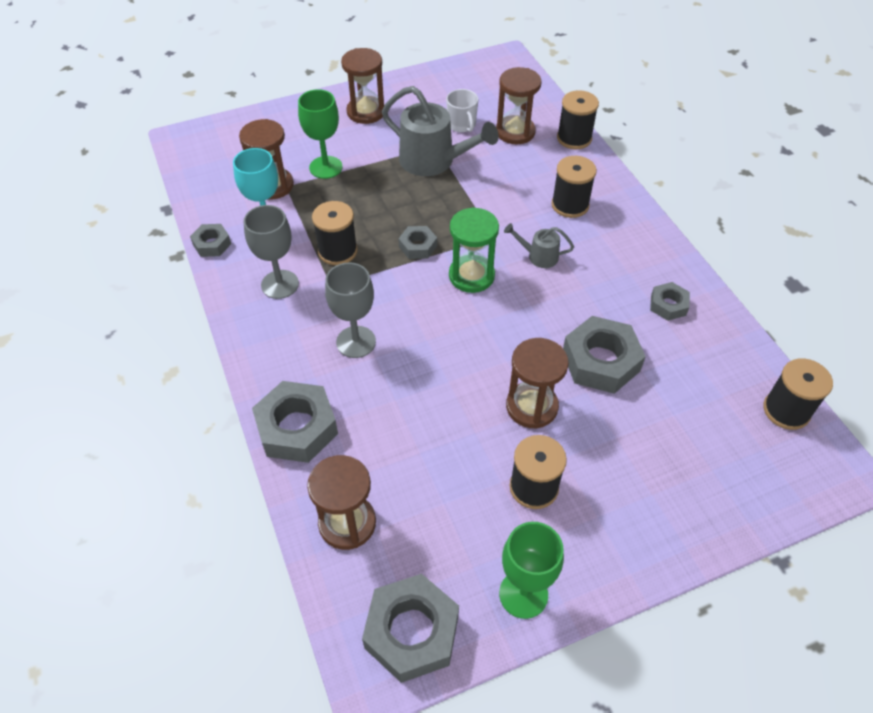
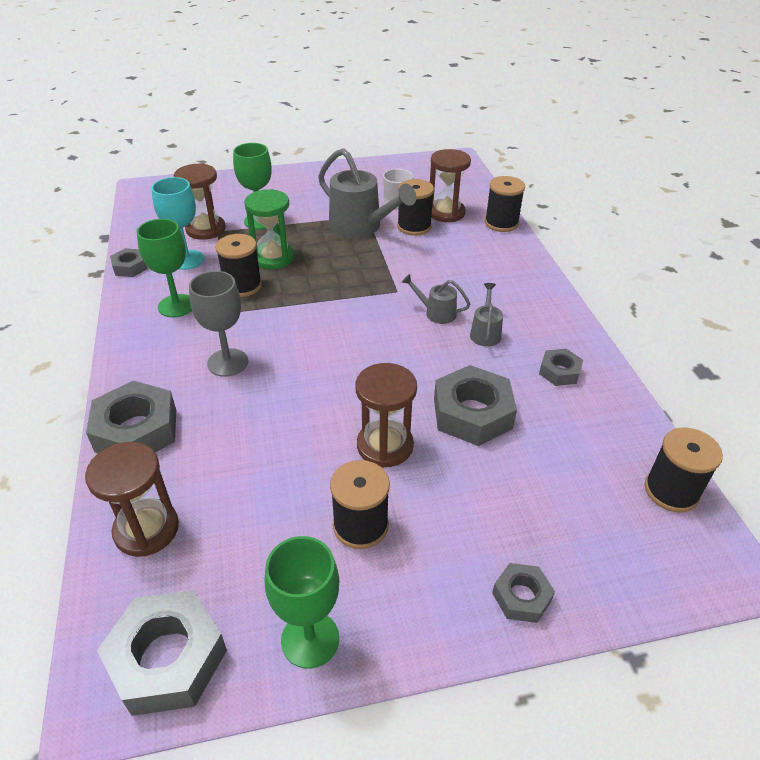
camera: 10 degrees right, 10 degrees down
grey goblet [244,205,299,299] -> green goblet [137,219,192,318]
brown hourglass [341,48,385,124] -> none
grey nut [398,226,437,259] -> grey nut moved to [492,563,555,623]
green hourglass [449,207,499,293] -> green hourglass moved to [244,189,294,269]
black spool [551,156,597,218] -> black spool moved to [397,179,434,236]
none -> grey watering can [470,283,503,347]

